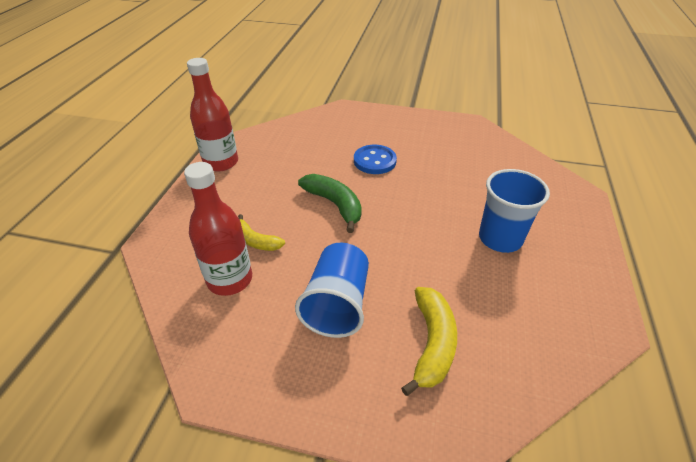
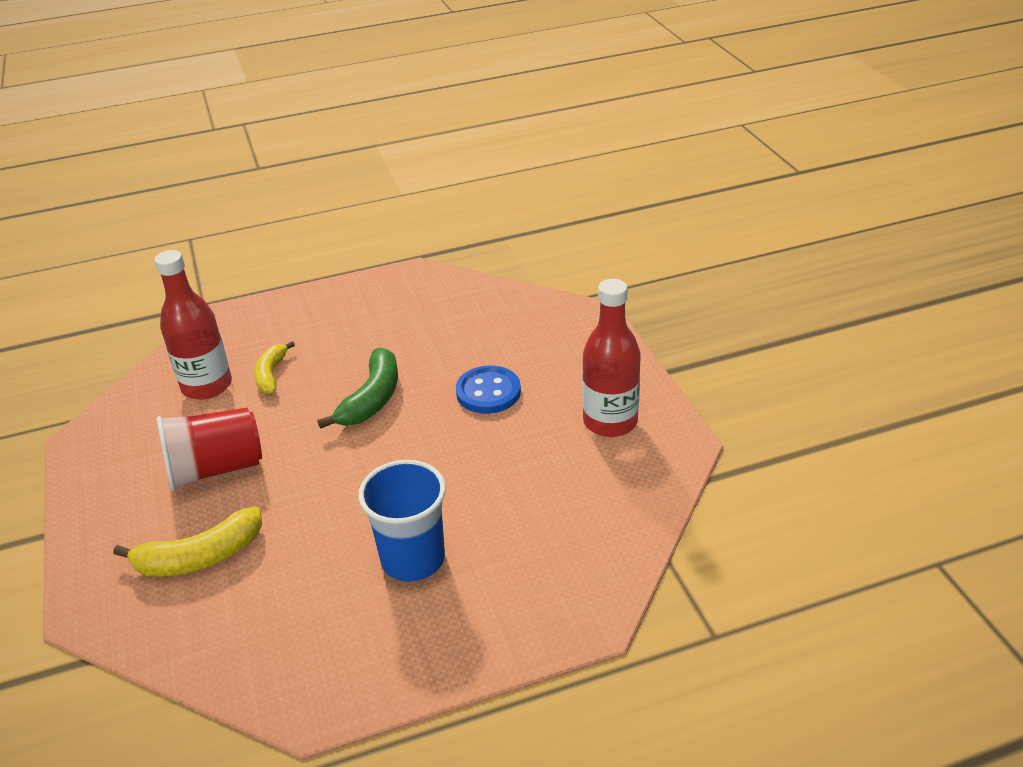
camera: 60 degrees right, 5 degrees down
red bottle [187,58,238,172] -> red bottle moved to [582,279,641,437]
blue cup [295,243,369,338] -> red cup [157,407,262,491]

